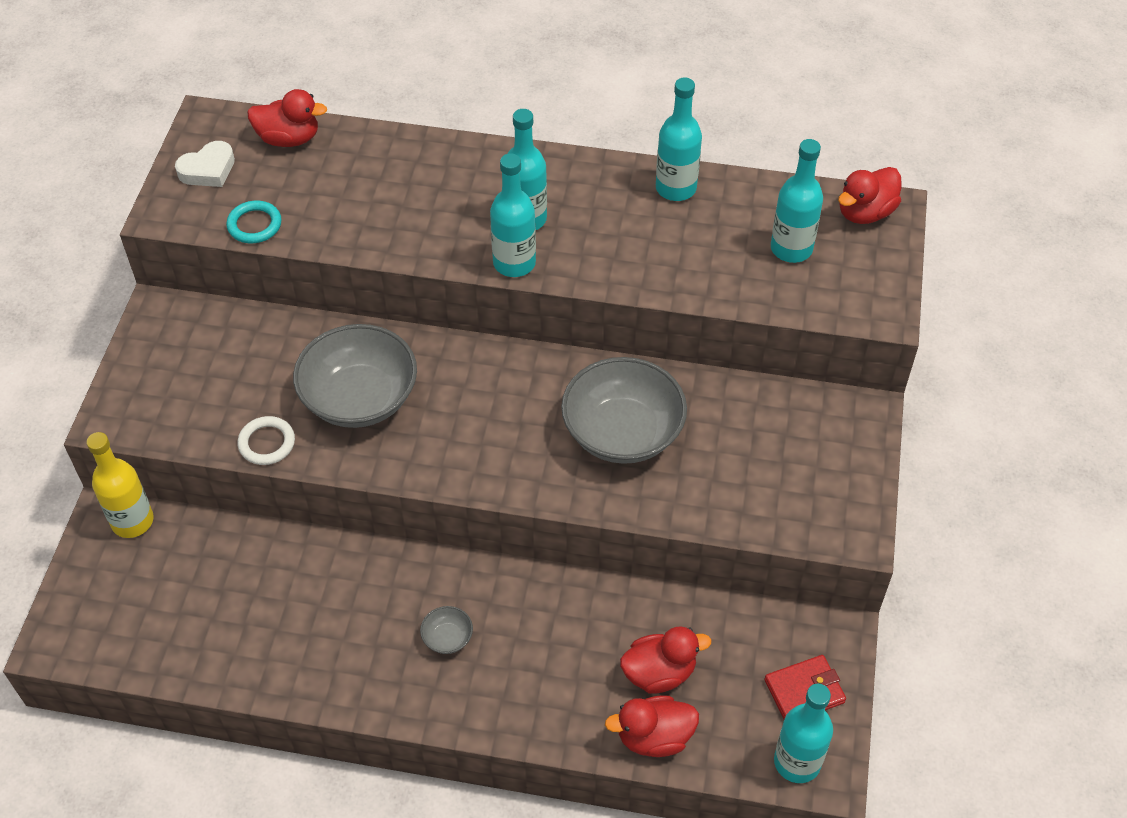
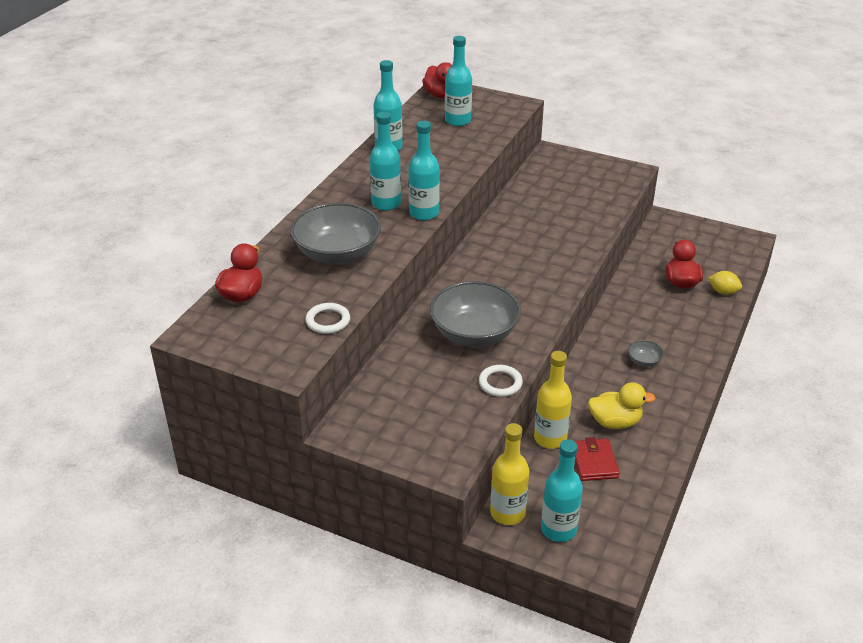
camera: 75 degrees left, 15 degrees down
white heart [175,141,235,187] -> none
turquoise ring [226,201,282,243] -> white ring [305,303,350,334]
grey bowl [561,357,687,464] -> grey bowl moved to [290,202,381,265]
red duck [605,695,699,757] -> yellow lemon [708,271,742,295]
red wallet [764,655,846,719] -> red wallet moved to [575,437,620,481]
turquoise bottle [774,684,833,783] -> turquoise bottle moved to [541,439,583,542]
none -> yellow bottle [534,351,572,449]
none -> yellow duck [588,382,656,429]

